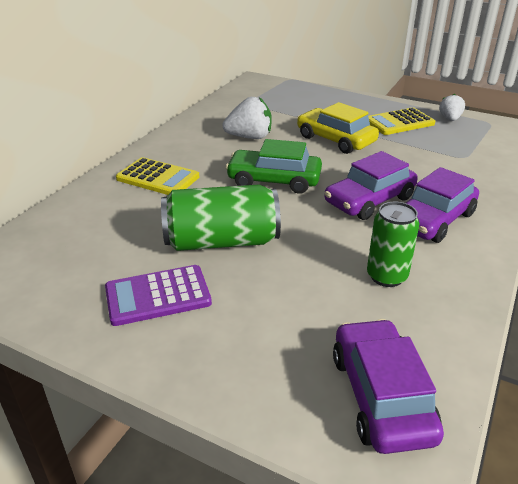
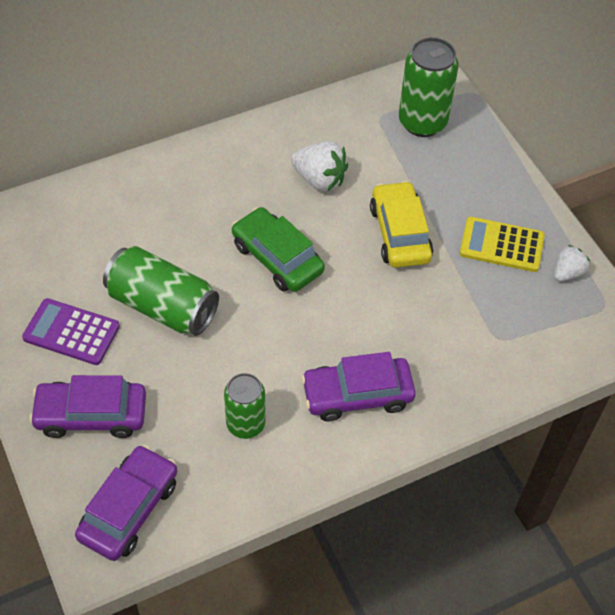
camera: 35 degrees right, 20 degrees up
yellow calculator [116,157,199,195] -> none
purple car [324,151,418,220] -> purple car moved to [29,375,146,438]
none -> green can [399,37,458,137]

